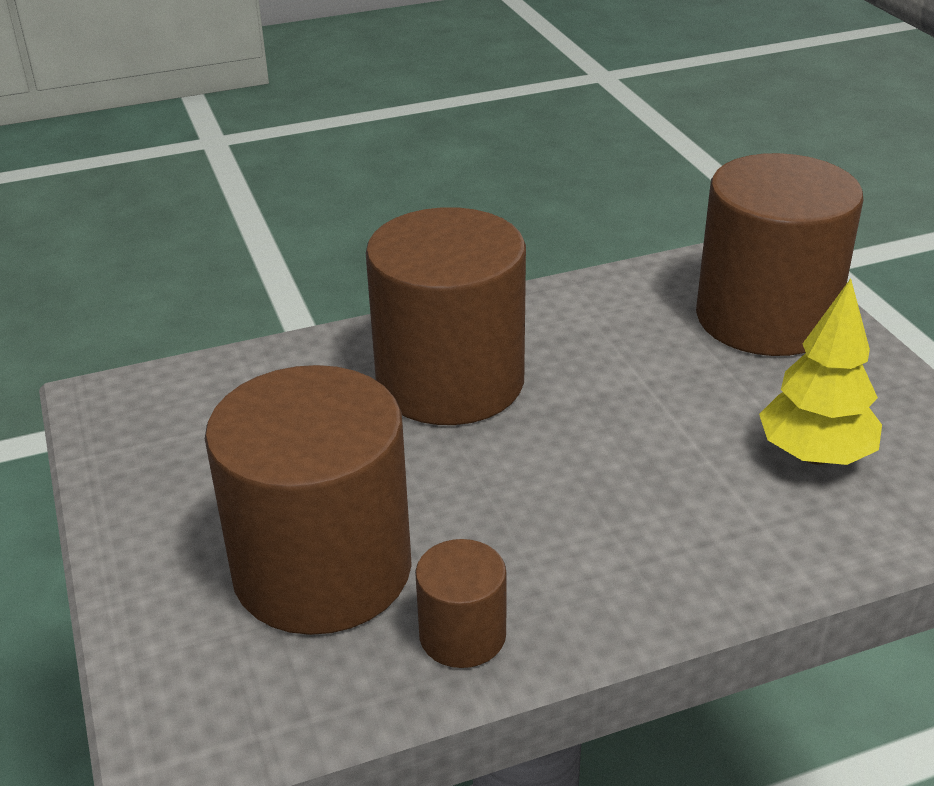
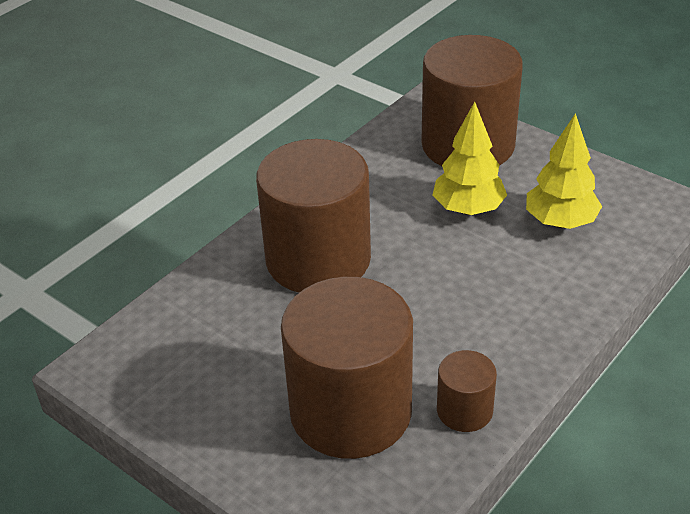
camera: 30 degrees left, 5 degrees up
none -> yellow tree [432,102,507,215]

